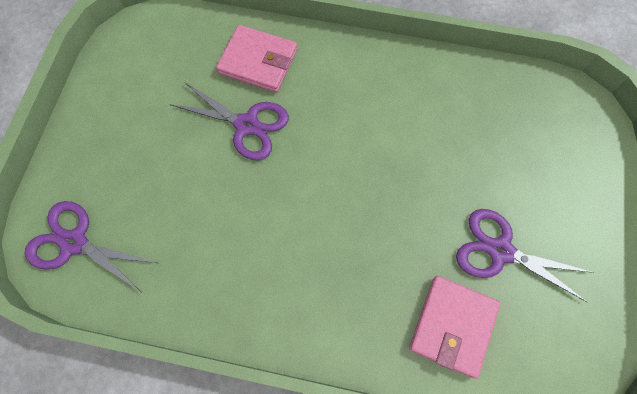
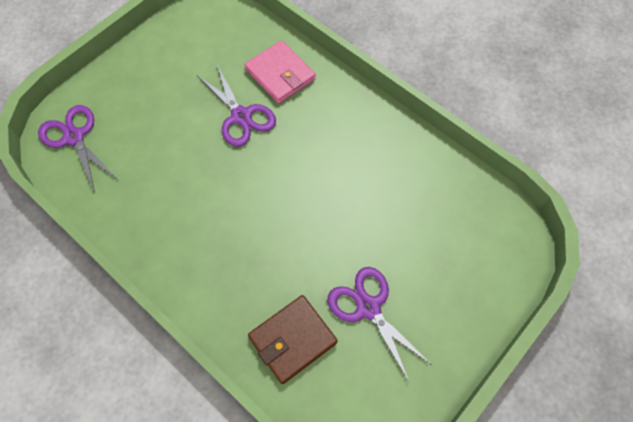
camera: 30 degrees right, 5 degrees down
pink wallet [409,276,500,378] -> brown wallet [248,295,337,384]

